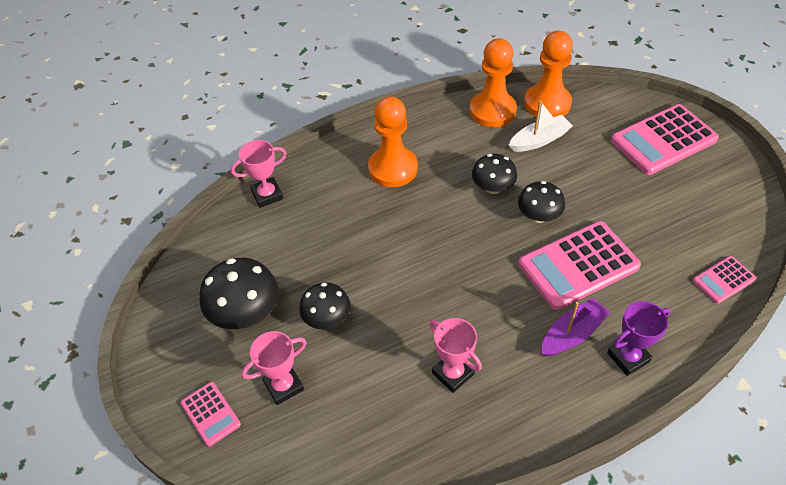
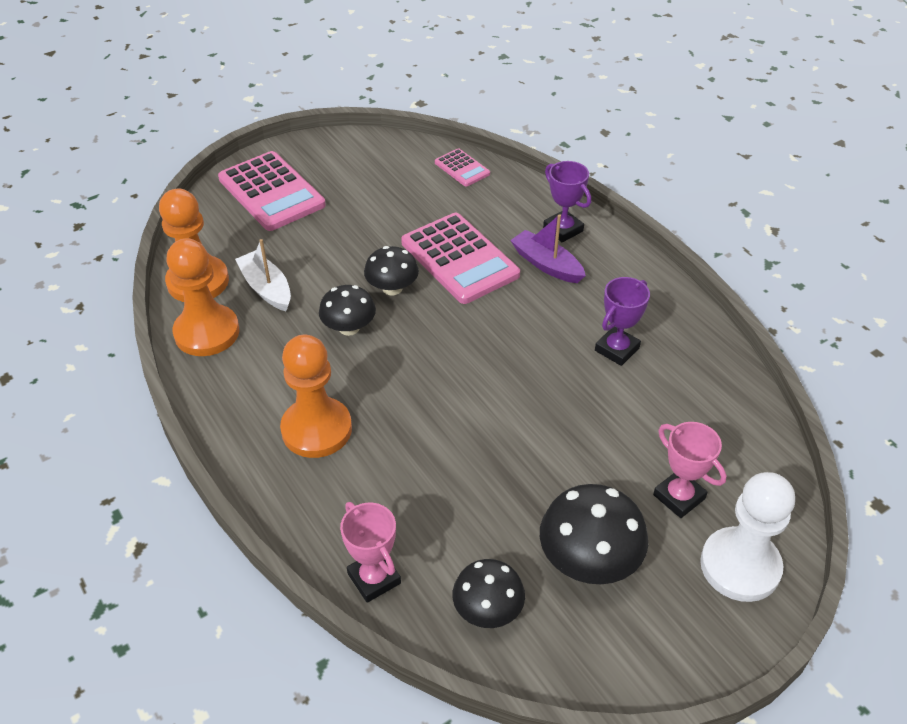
camera: 100 degrees left, 5 degrees down
pink calculator [181,382,241,447] -> white pawn [700,472,795,602]
black mushroom [299,282,351,330] -> black mushroom moved to [453,559,525,628]
pink trophy [429,318,482,393] -> purple trophy [595,277,650,366]

